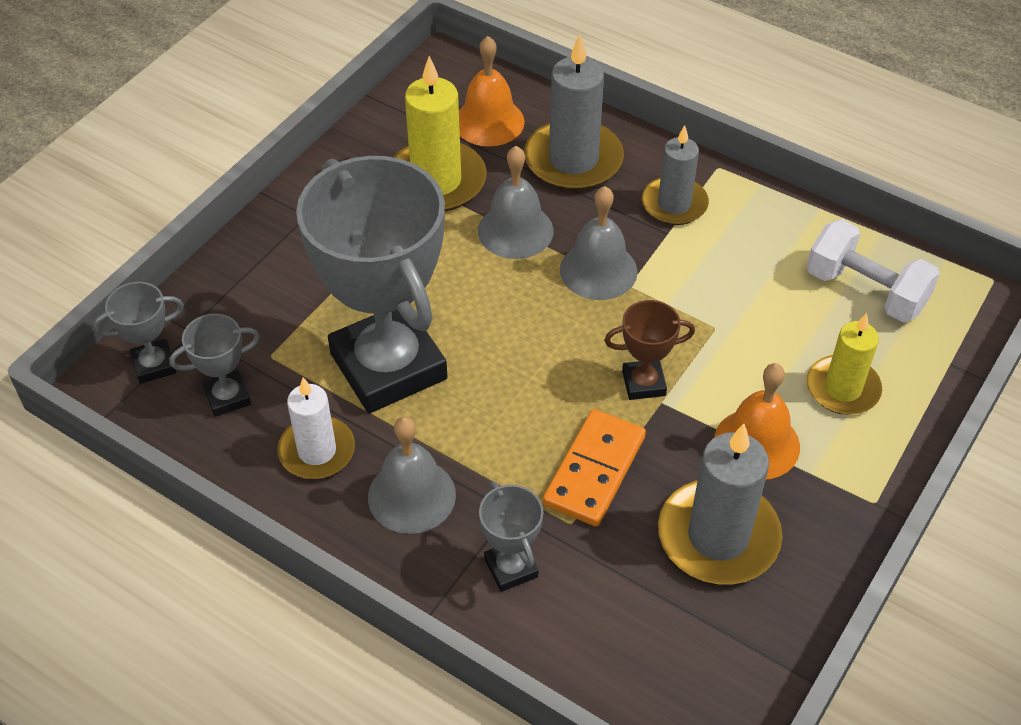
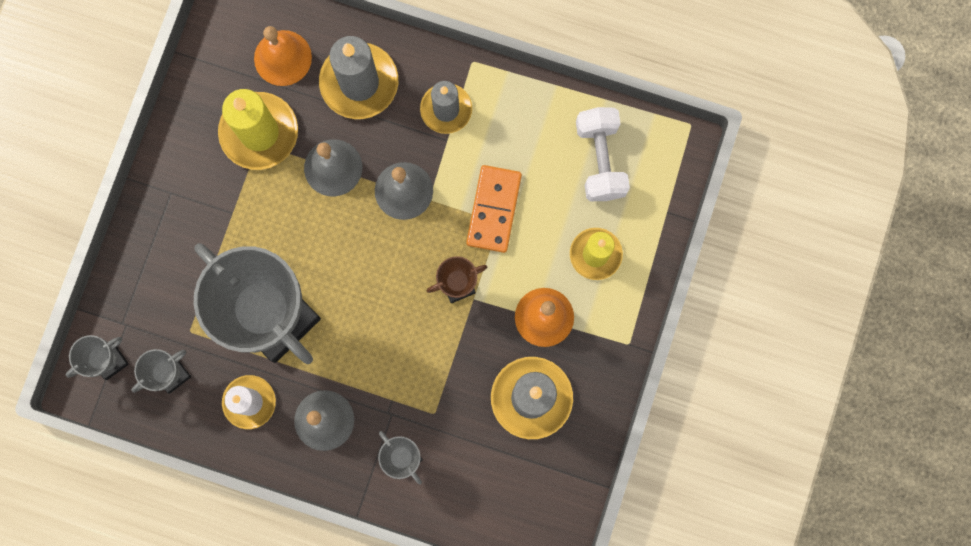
camera: 15 degrees left, 30 degrees up
orange domino [543,409,646,526] -> orange domino moved to [466,165,522,253]
white dumbbell [807,219,940,322] -> white dumbbell turned 60 degrees clockwise [576,107,630,201]

